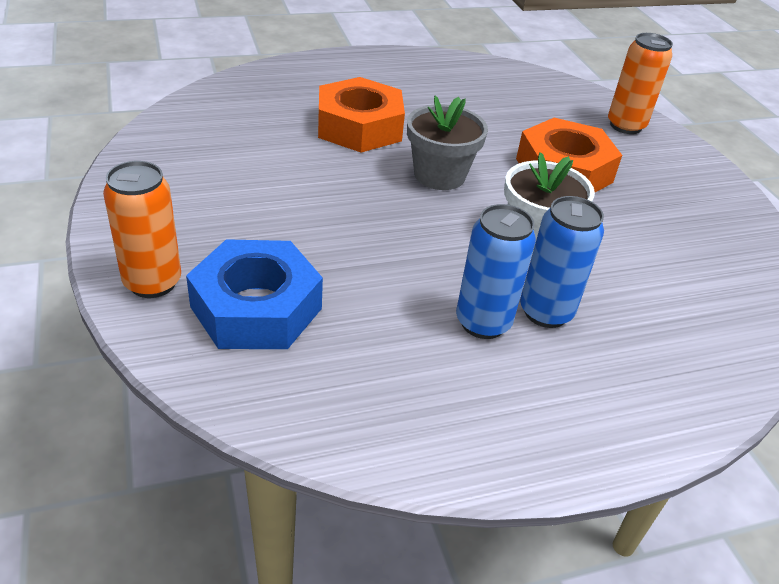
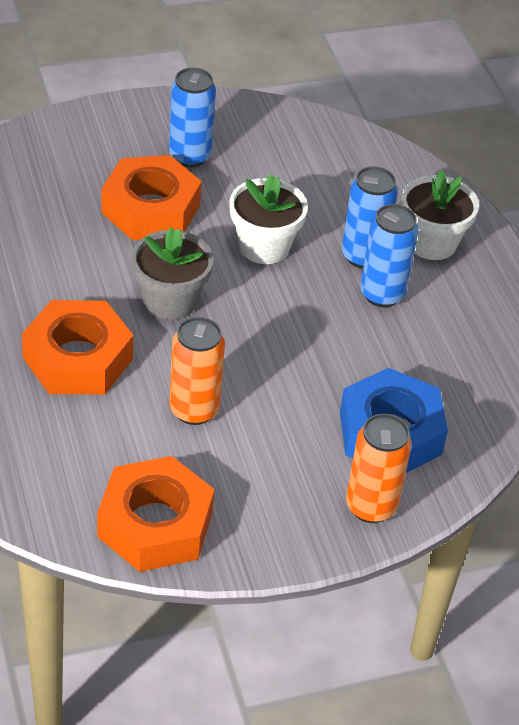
camera: 90 degrees left, 5 degrees up
orange can [608,33,673,134] -> orange can moved to [169,317,225,425]
none -> orange nut [97,456,214,572]
none -> blue can [169,67,216,167]
none -> white flower pot [401,170,479,260]

